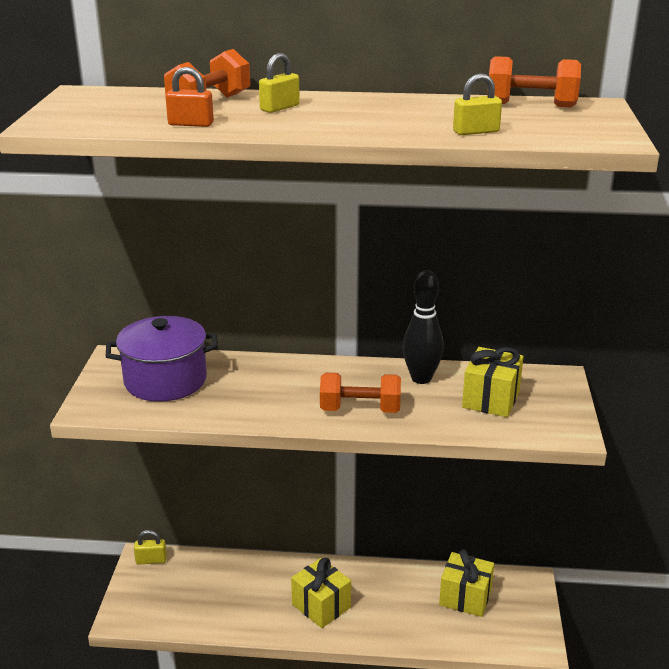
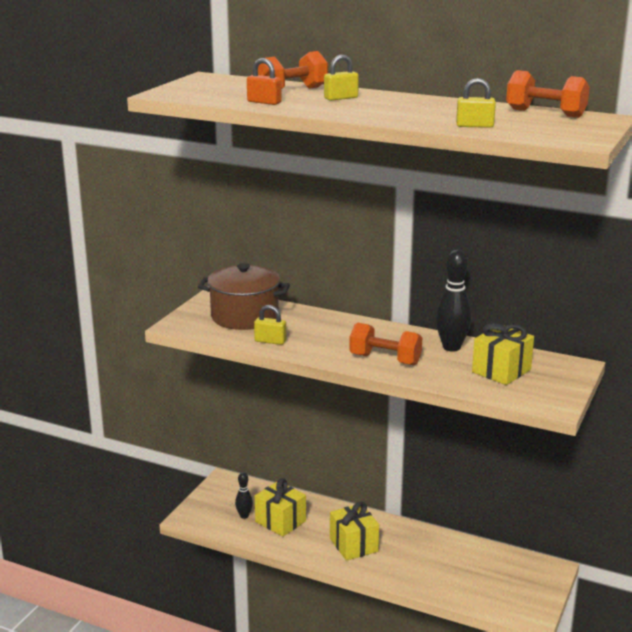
camera: 20 degrees right, 5 degrees down
purple pot [105,316,218,402] -> brown pot [198,263,290,330]
yellow padlock [134,530,167,564] -> yellow padlock moved to [254,305,286,345]
yellow gift [439,549,494,617] -> yellow gift moved to [255,478,306,537]
none -> black bowling pin [235,472,253,519]

